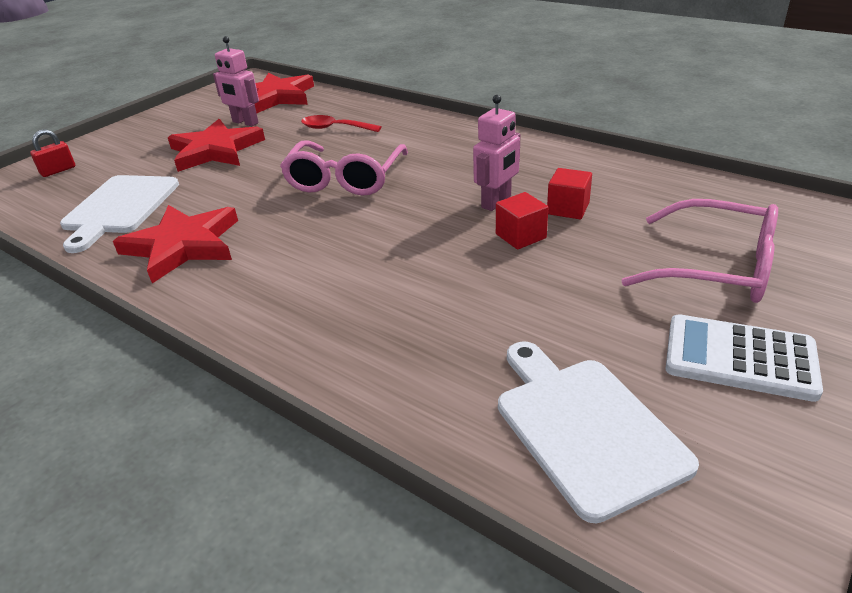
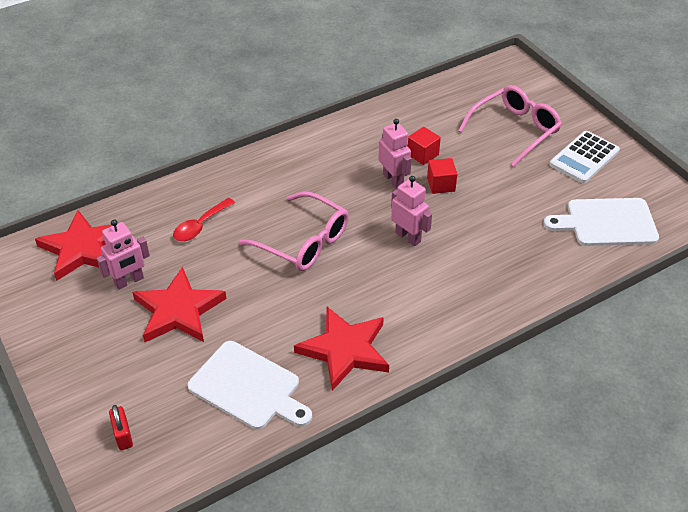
camera: 70 degrees left, 10 degrees up
none -> pink robot [391,176,432,246]

